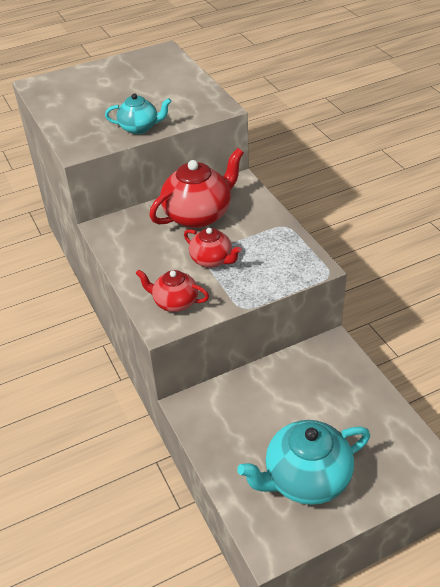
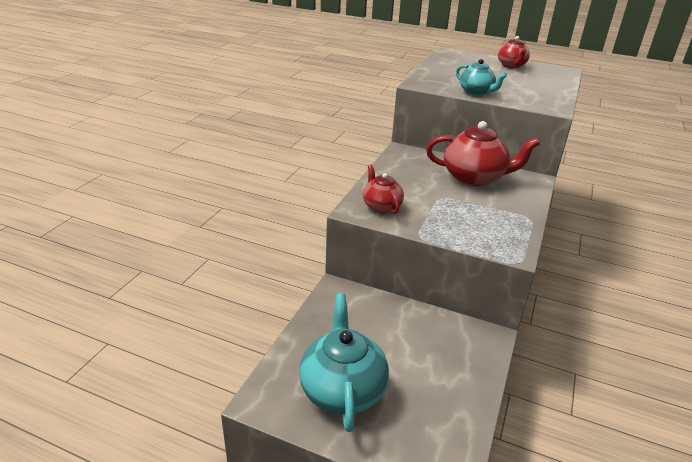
camera: 45 degrees right, 10 degrees down
red teapot [184,228,241,268] -> red teapot moved to [498,36,530,68]
turquoise teapot [237,420,370,505] -> turquoise teapot turned 60 degrees clockwise [299,294,389,432]

